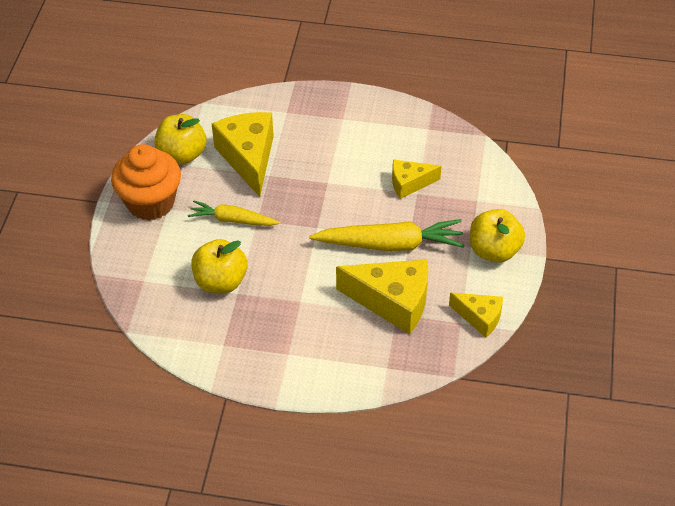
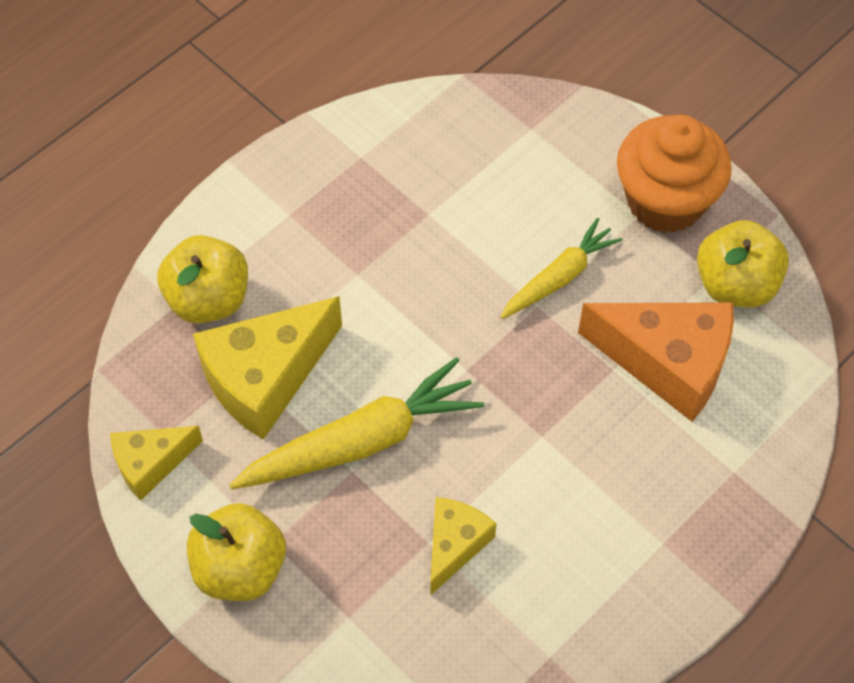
camera: 125 degrees right, 10 degrees up
yellow apple [191,239,248,293] -> yellow apple moved to [157,235,248,324]
yellow cheese [212,112,274,197] -> orange cheese [578,302,734,422]
yellow carrot [309,219,465,251] -> yellow carrot turned 150 degrees counterclockwise [229,357,484,489]

